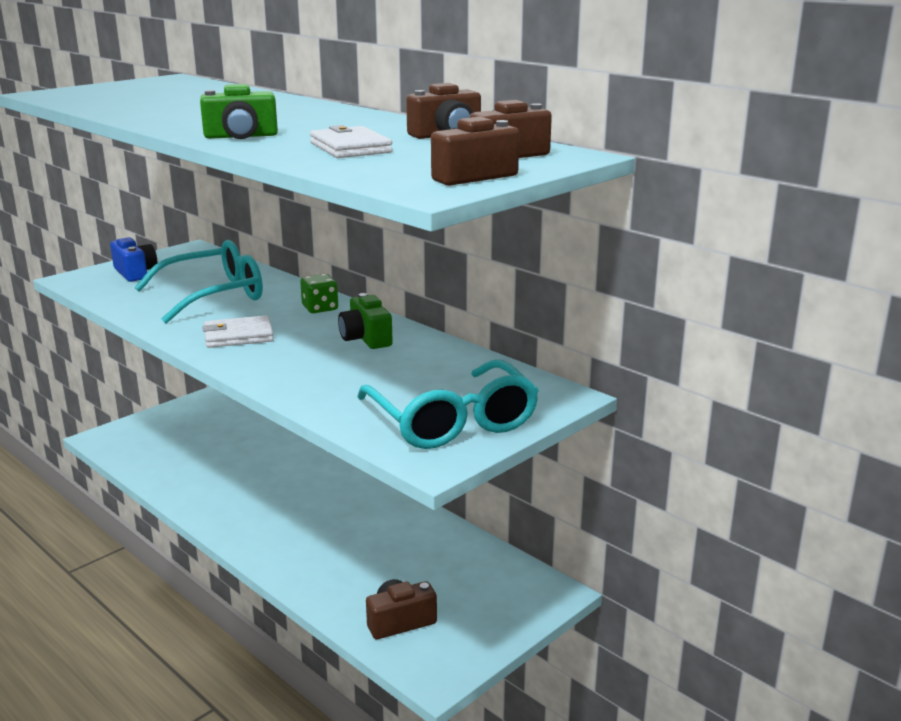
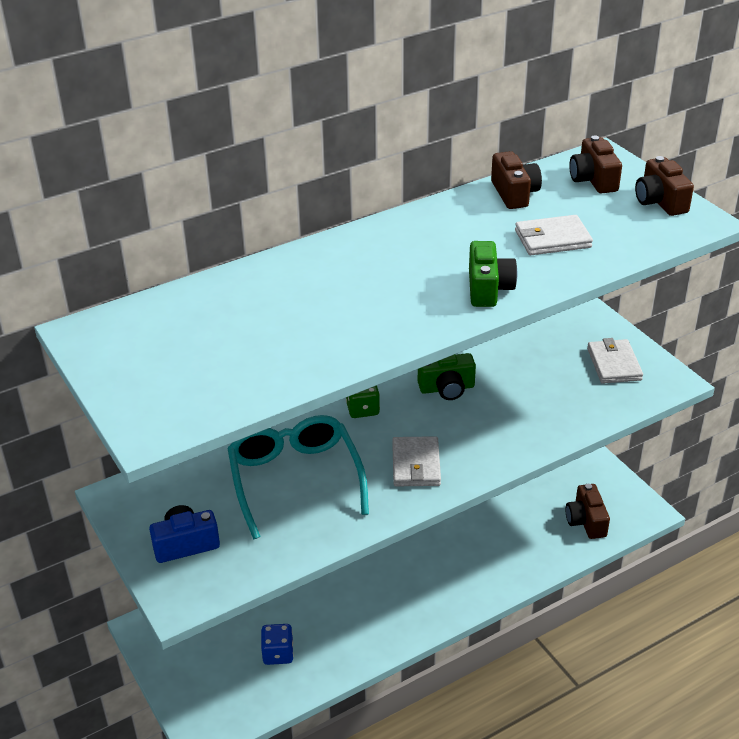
camera: 75 degrees left, 15 degrees up
turquoise glasses [357,360,539,449] -> white wallet [587,338,643,384]
none -> blue dice [261,624,294,665]

